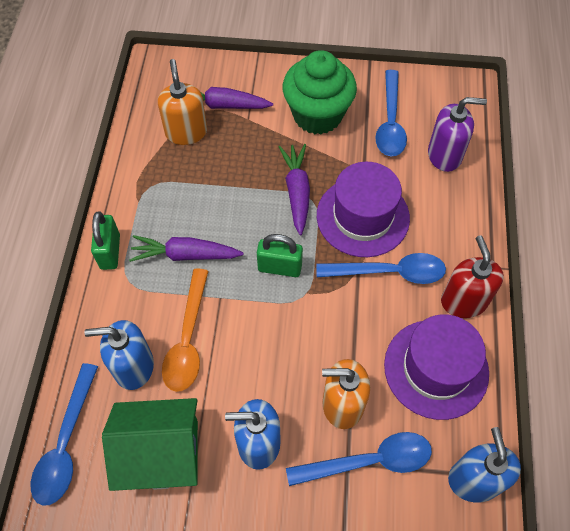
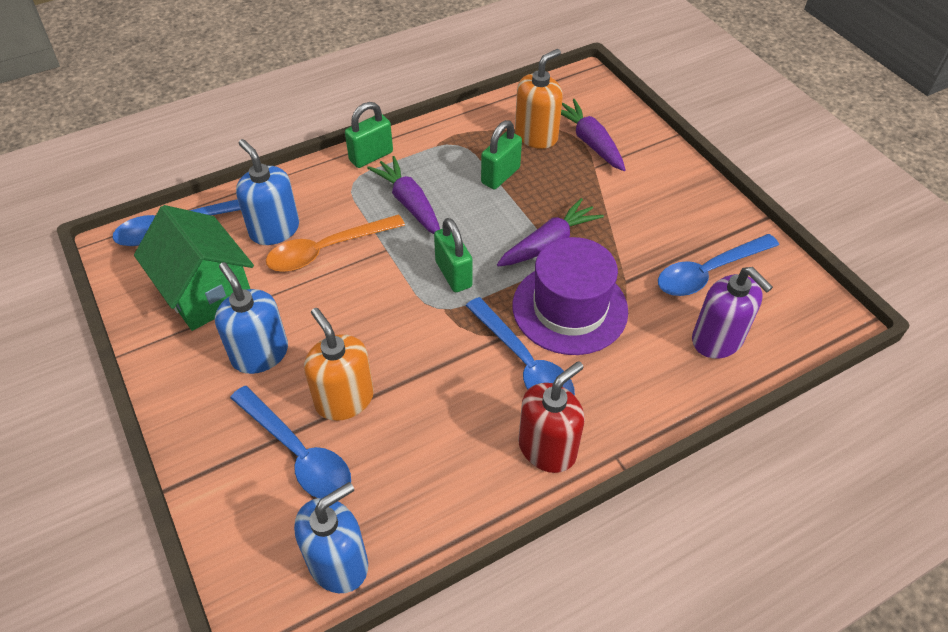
camera: 55 degrees right, 10 degrees down
green cupcake [283,50,357,134] -> none
purple hat [384,315,489,420] -> none
none -> green padlock [481,120,522,189]

